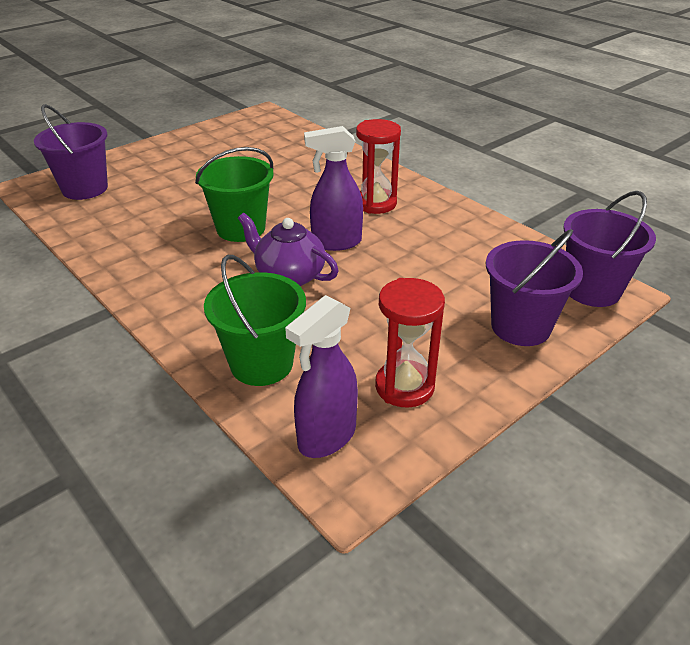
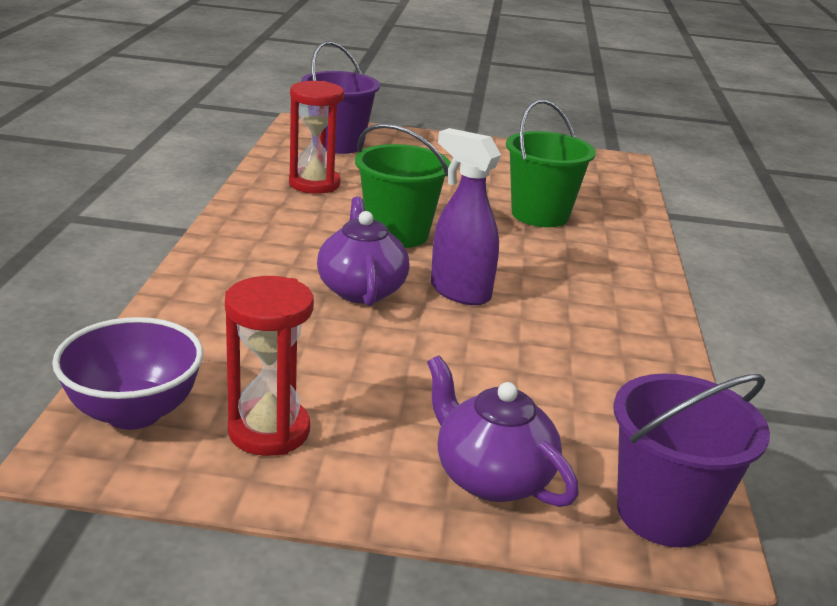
camera: 45 degrees right, 10 degrees down
green bucket [204,255,306,386] -> green bucket moved to [506,99,596,227]
purple spray bottle [285,295,358,458] -> purple bowl [52,317,203,430]
red hourglass [356,119,401,214] -> red hourglass moved to [289,81,344,194]
purple bucket [486,229,583,346] -> purple teapot [427,355,579,507]

